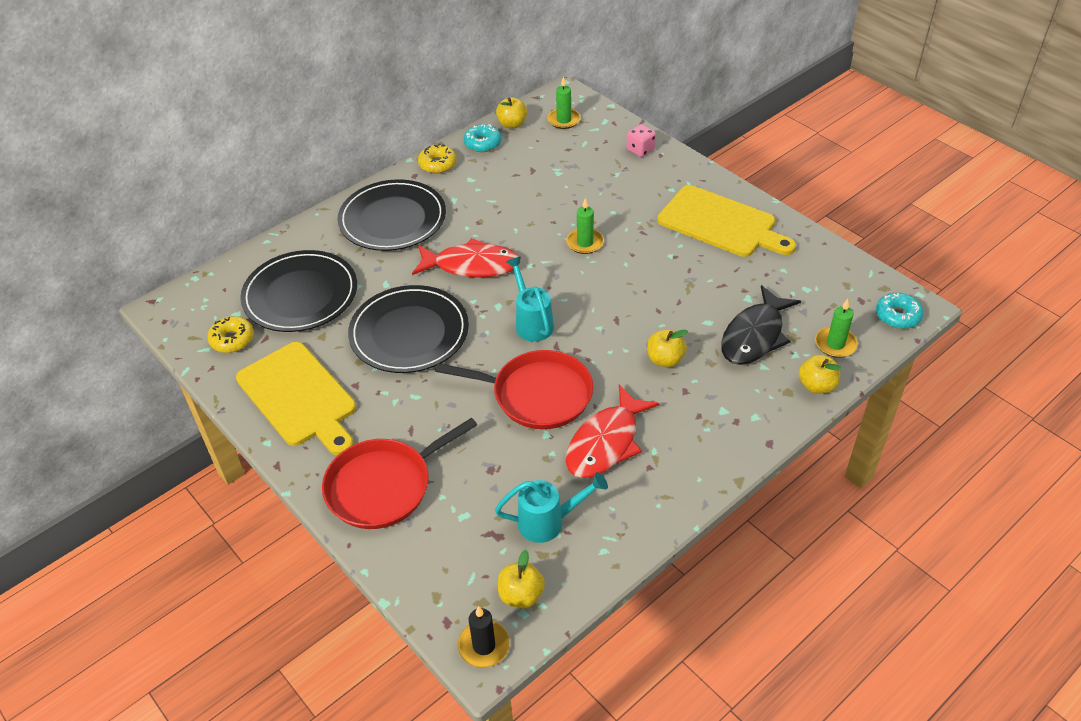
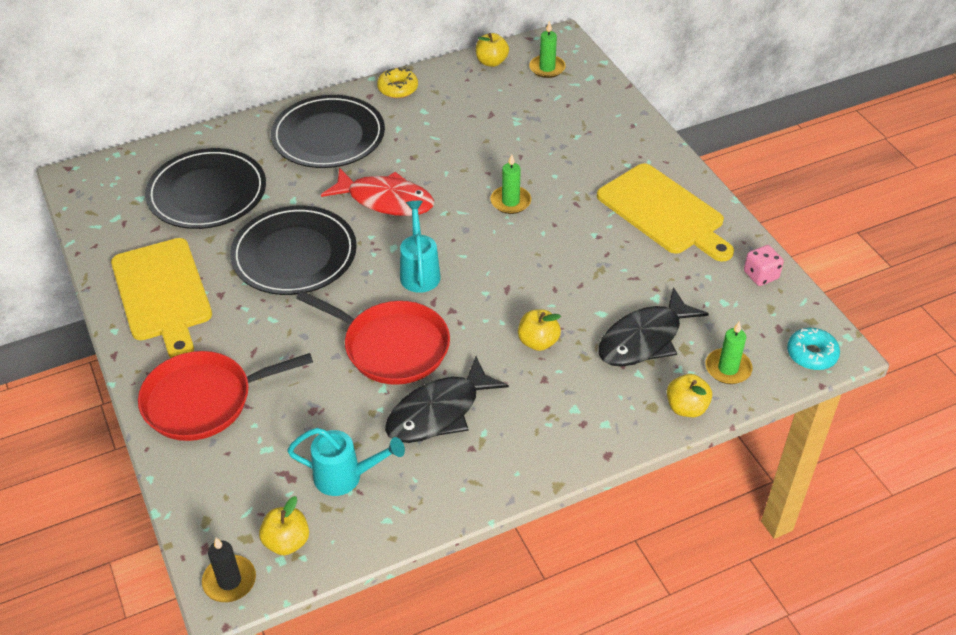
camera: 15 degrees right, 0 degrees up
yellow donut [207,316,254,353] -> none
turquoise donut [464,124,501,152] -> none
red fish [566,384,660,478] -> black fish [385,356,509,443]
pink dice [627,124,656,157] -> pink dice moved to [744,245,784,286]

